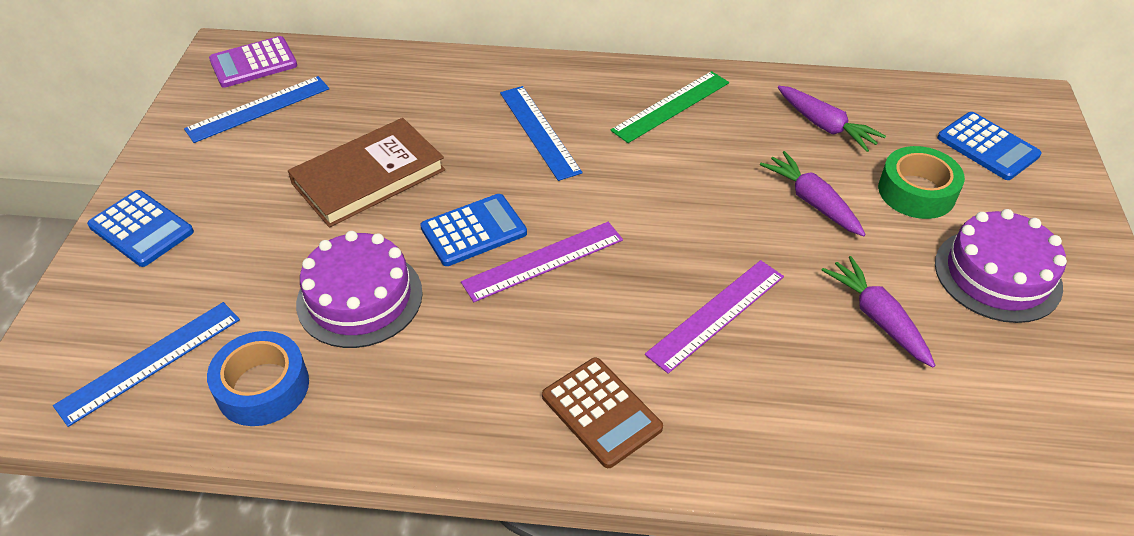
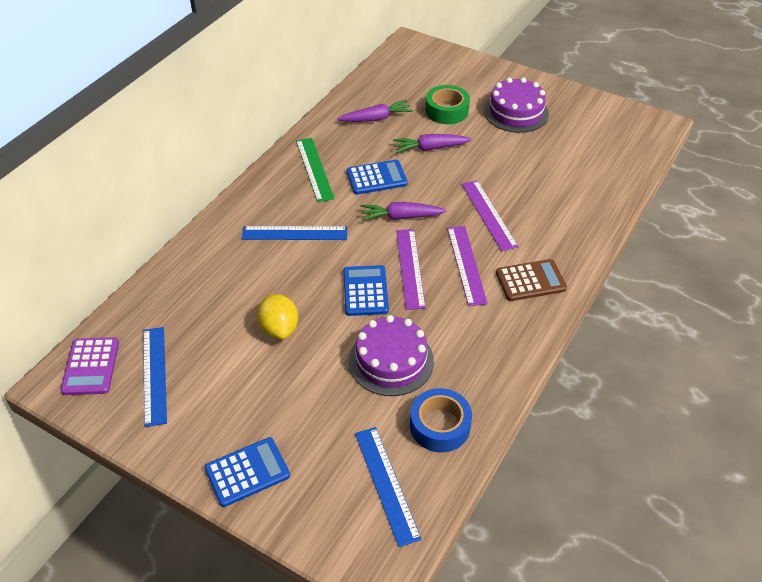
camera: 65 degrees left, 0 degrees up
brown book [288,118,445,228] -> yellow lemon [257,294,298,339]
purple carrot [822,256,935,367] -> purple carrot moved to [361,202,446,221]
blue calculator [937,112,1041,180] -> blue calculator moved to [347,160,408,195]
none -> purple ruler [447,226,488,306]

